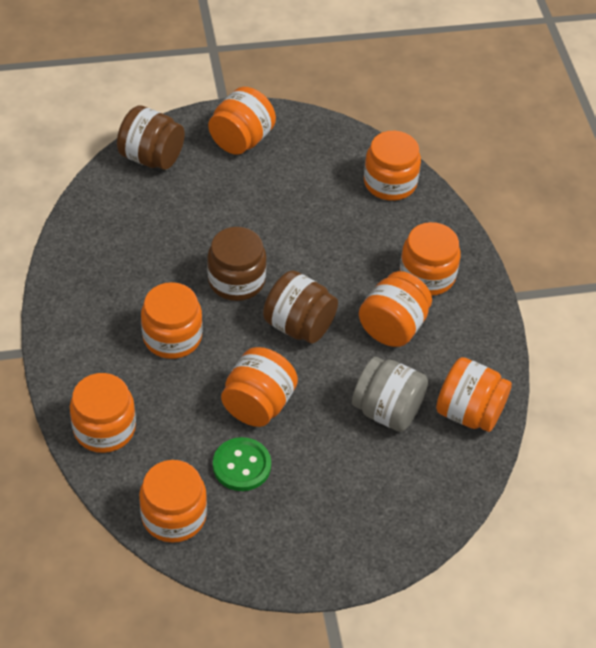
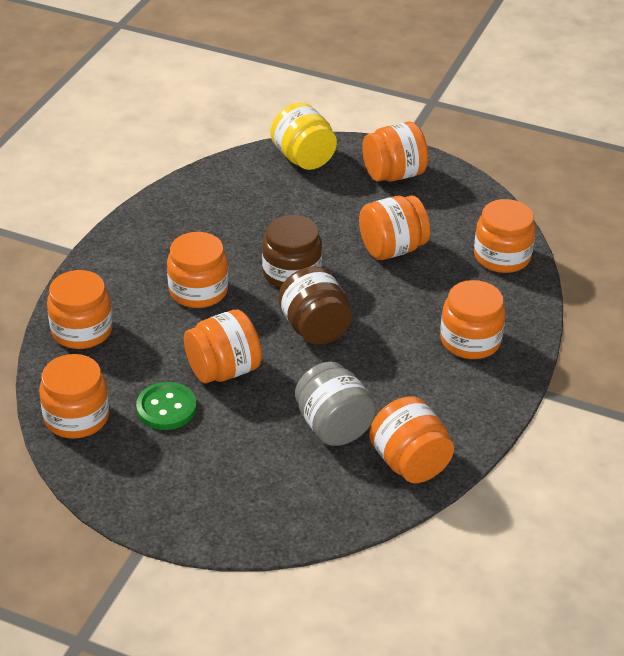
camera: 35 degrees right, 10 degrees down
brown jar [117,106,185,170] -> yellow jar [270,103,337,170]
orange jar [359,271,432,347] -> orange jar moved to [359,195,430,260]

